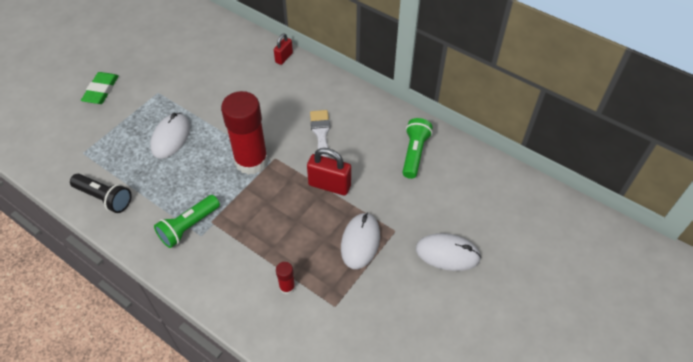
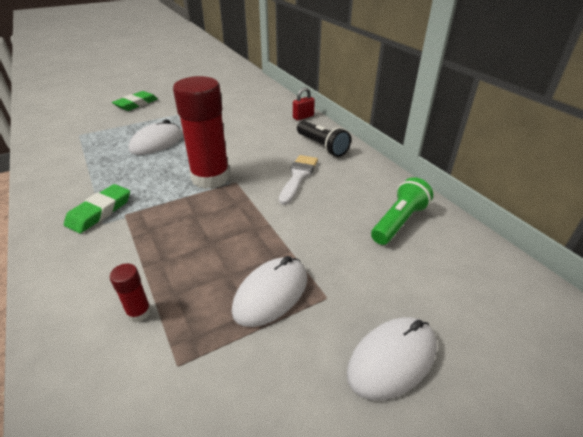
camera: 25 degrees right, 15 degrees down
black flashlight [70,174,132,213] -> black flashlight moved to [297,121,351,157]
green flashlight [154,195,220,248] -> green eraser [64,184,130,234]
red padlock [307,148,351,195] -> none
white mouse [416,233,481,271] -> white mouse turned 75 degrees counterclockwise [347,317,437,400]

